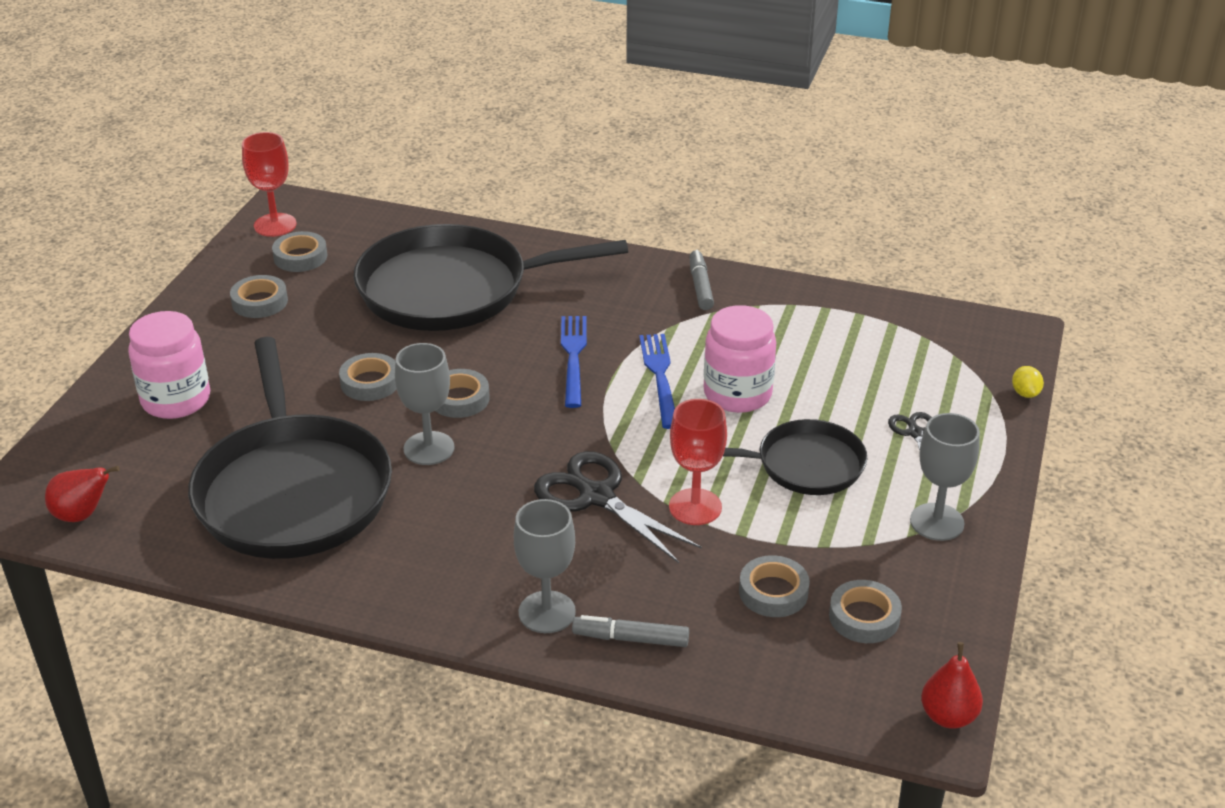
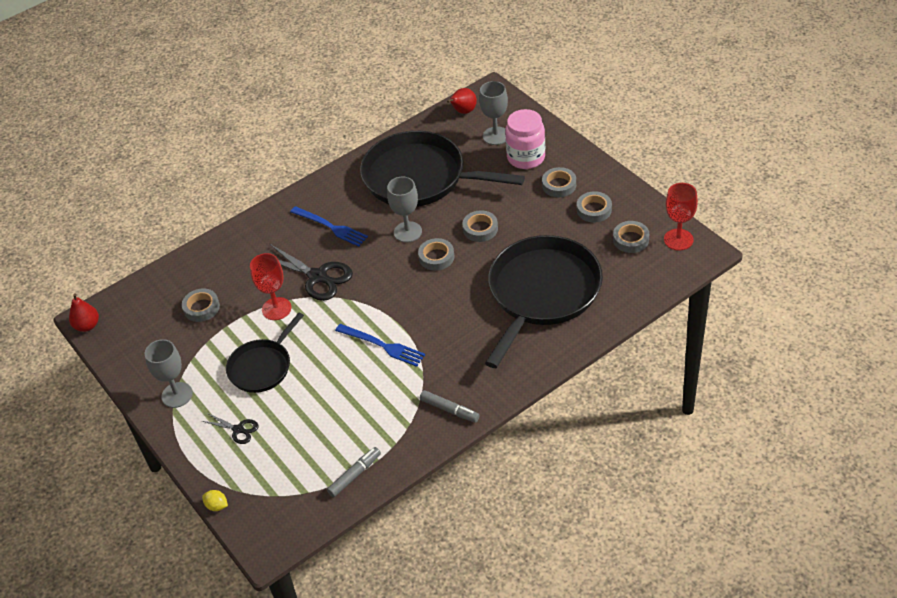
camera: 130 degrees right, 10 degrees up
grey goblet [514,499,576,633] -> grey goblet moved to [479,81,508,145]
black scissors [534,451,702,563] -> black scissors turned 45 degrees clockwise [270,244,353,301]
blue fork [561,316,587,408] -> blue fork moved to [290,206,368,247]
grey marker [572,615,689,647] -> grey marker moved to [327,447,381,497]
pink jar [704,305,776,413] -> none
grey tape [829,580,902,643] -> grey tape moved to [542,167,576,197]

